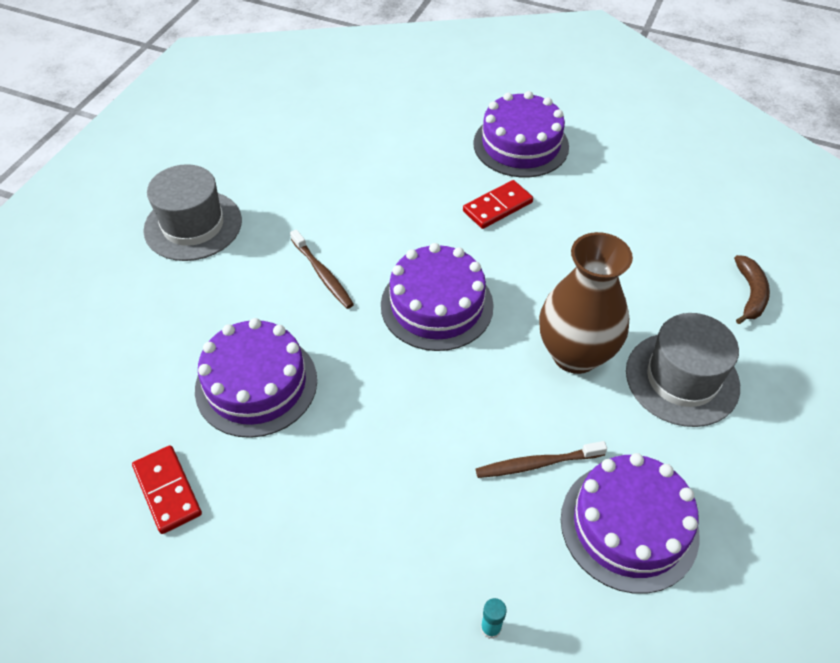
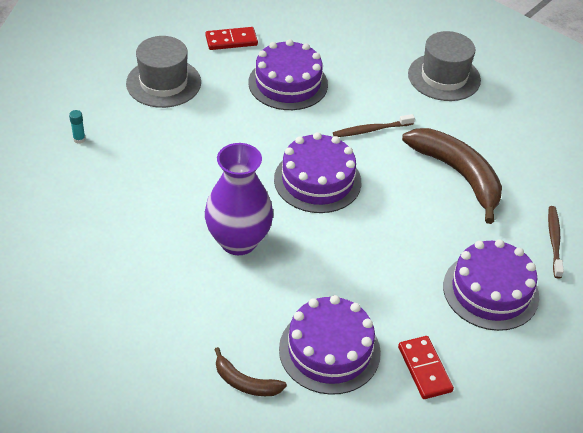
camera: 105 degrees right, 5 degrees down
red domino [463,180,533,229] -> red domino moved to [398,336,454,399]
brown toothbrush [476,441,607,478] -> brown toothbrush moved to [548,206,564,279]
brown vase [539,232,633,374] -> purple vase [205,143,273,255]
purple cake [561,453,699,594] -> purple cake moved to [279,295,381,395]
grey hat [626,313,740,427] -> grey hat moved to [126,36,201,108]
none -> brown banana [402,128,502,224]

